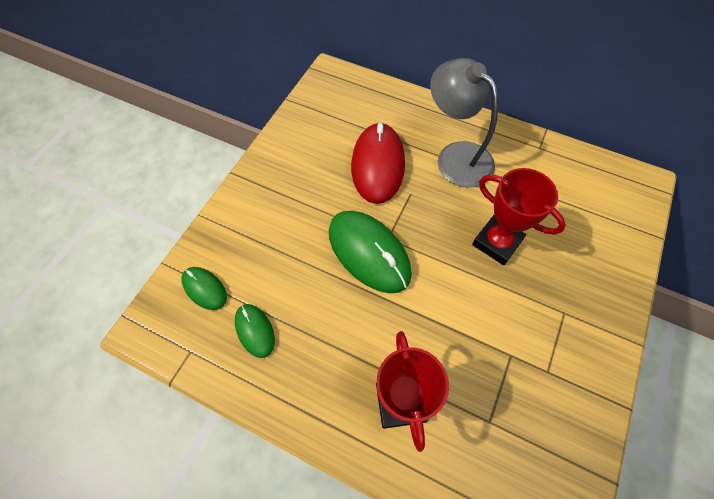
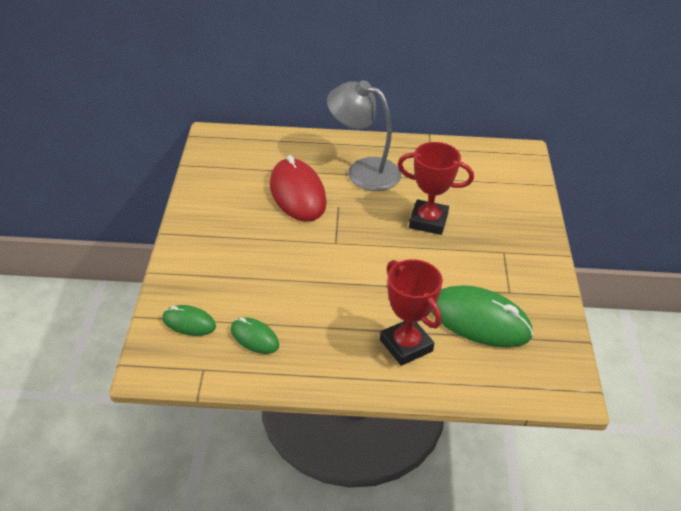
camera: 25 degrees left, 20 degrees down
green mouse [329,211,412,293] -> green mouse moved to [431,285,533,347]

